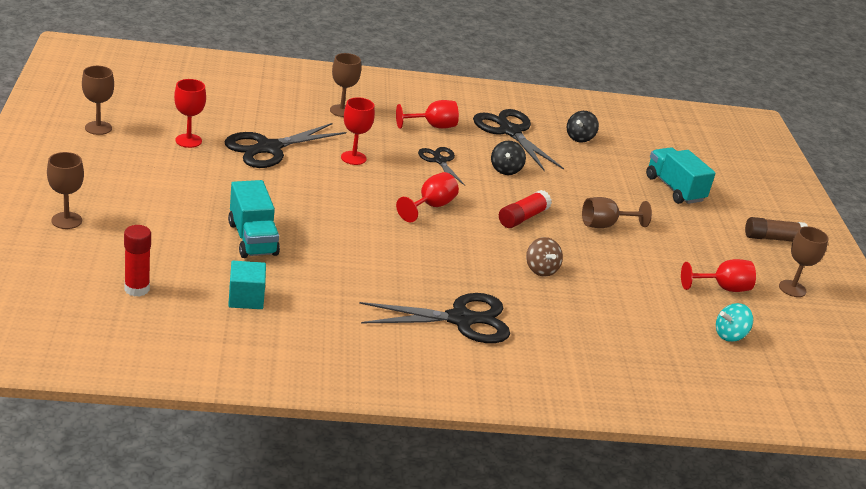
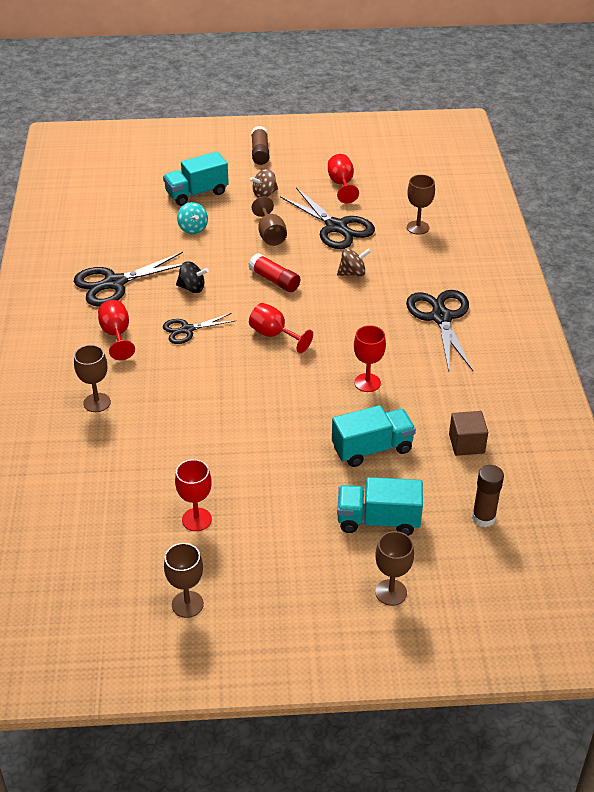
camera: 85 degrees left, 10 degrees up
red glue stick [124,225,151,297] -> brown glue stick [472,465,504,527]
black scissors [224,123,346,168] -> black scissors moved to [280,188,375,249]
turquoise cube [228,261,266,309] -> brown cube [449,411,488,456]
red goblet [341,97,375,165] -> red goblet moved to [354,325,386,392]
black spinning top [567,111,599,143] -> none
turquoise spinning top [716,303,753,342] -> turquoise spinning top moved to [177,202,208,234]
brown goblet [779,226,828,297] -> brown goblet moved to [407,175,435,235]
none -> brown spinning top [250,169,278,198]
none -> turquoise truck [337,477,423,536]

